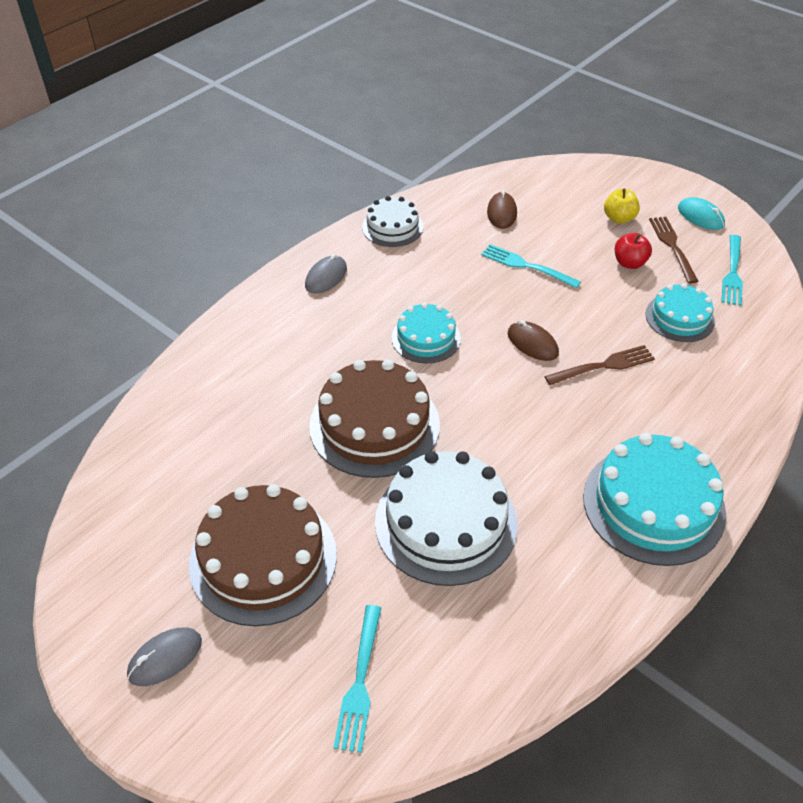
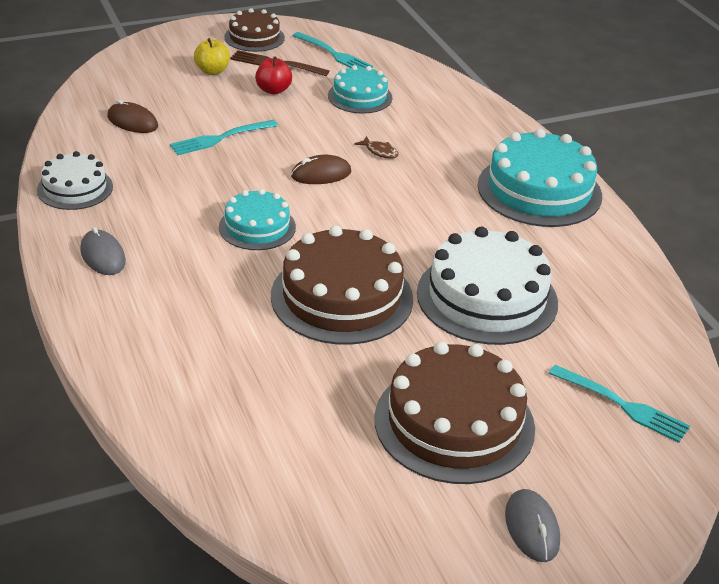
camera: 65 degrees left, 10 degrees down
brown fork [544,345,655,385] -> brown fish [354,136,399,159]
turquoise mouse [678,197,725,230] -> brown cake [224,8,285,52]

